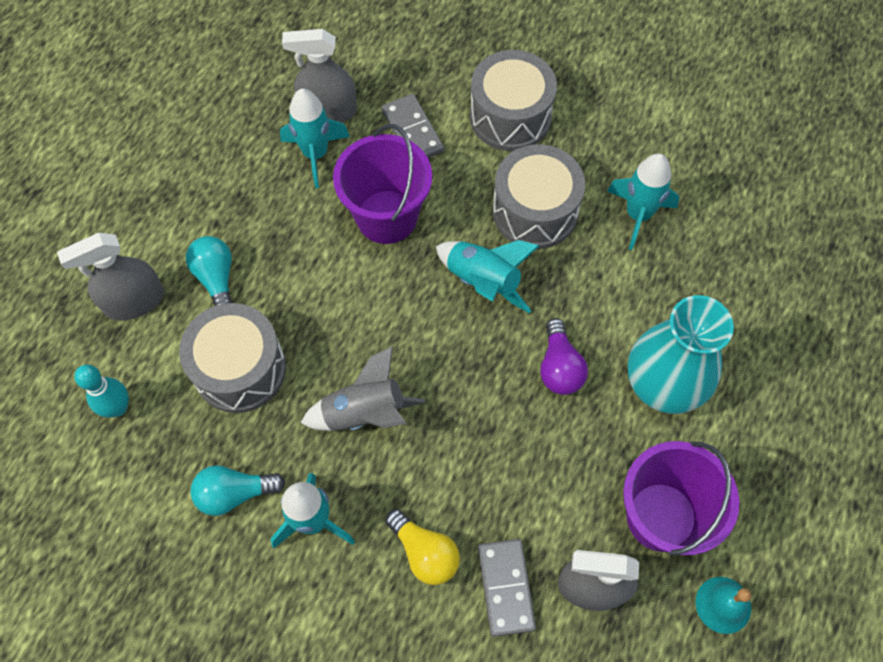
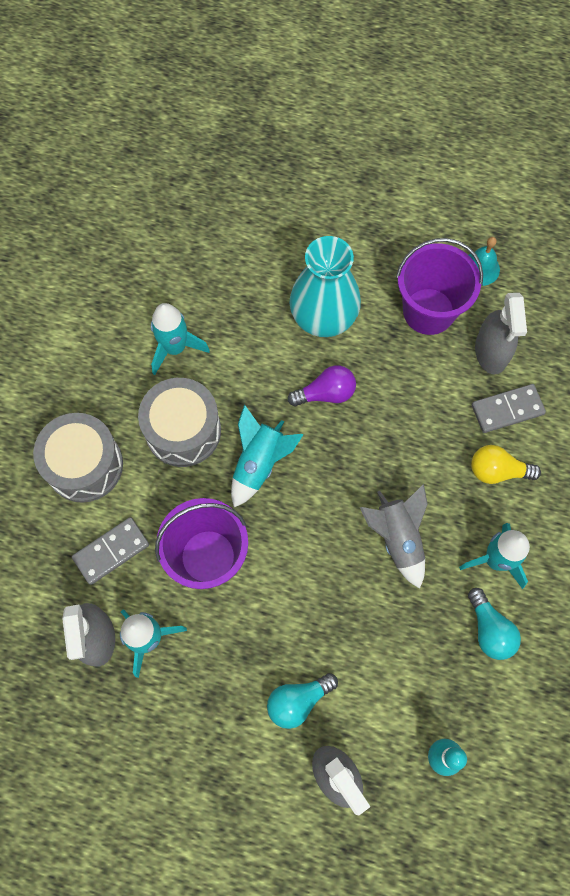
camera: 100 degrees left, 5 degrees up
grey drum [179,303,286,413] -> none
yellow light bulb [385,509,460,585] -> yellow light bulb turned 120 degrees counterclockwise [471,445,541,484]

